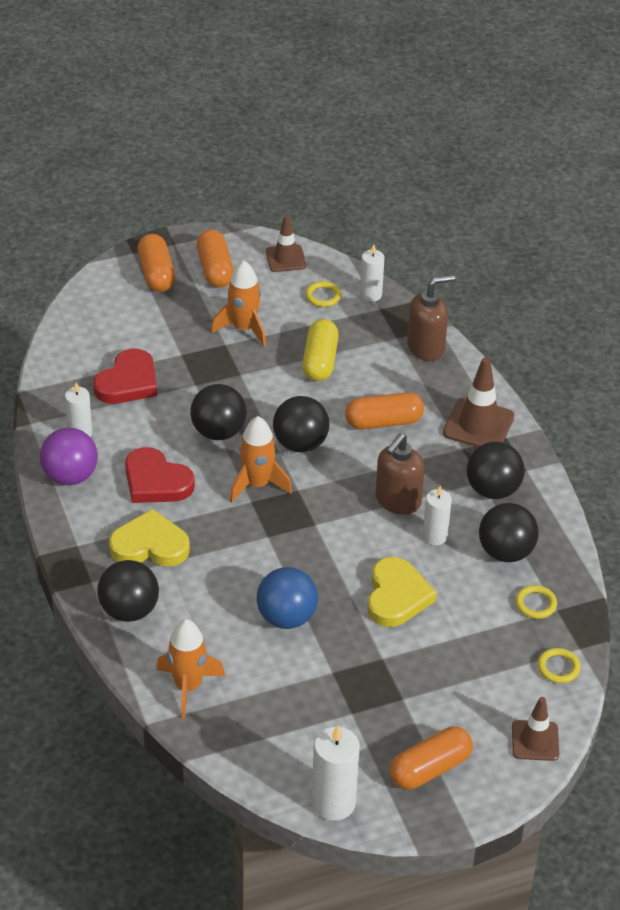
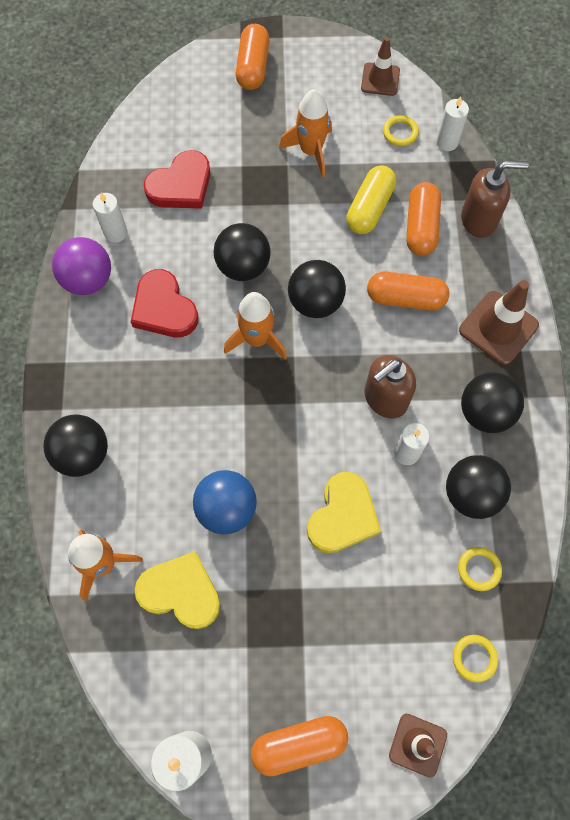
camera: 20 degrees right, 25 degrees up
yellow heart [109,509,190,566] -> yellow heart moved to [135,551,220,629]
orange capsule [197,230,234,288] -> orange capsule moved to [406,182,441,256]

